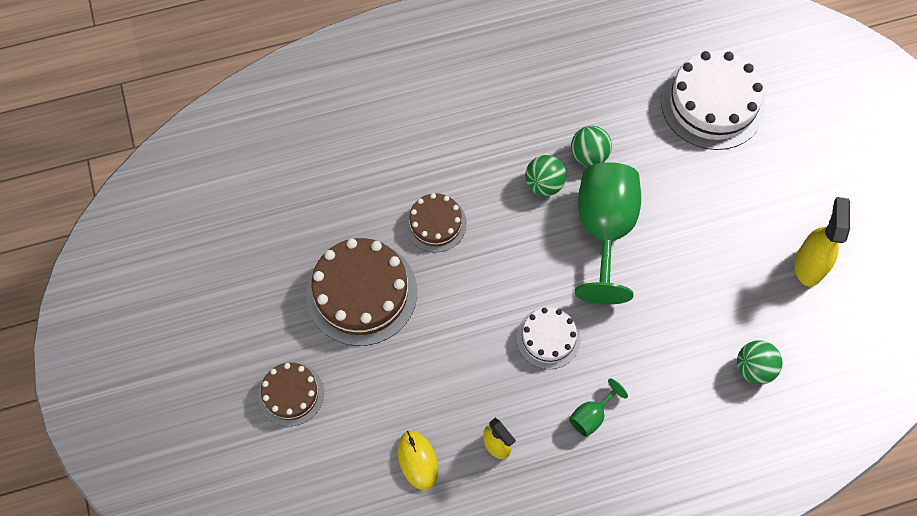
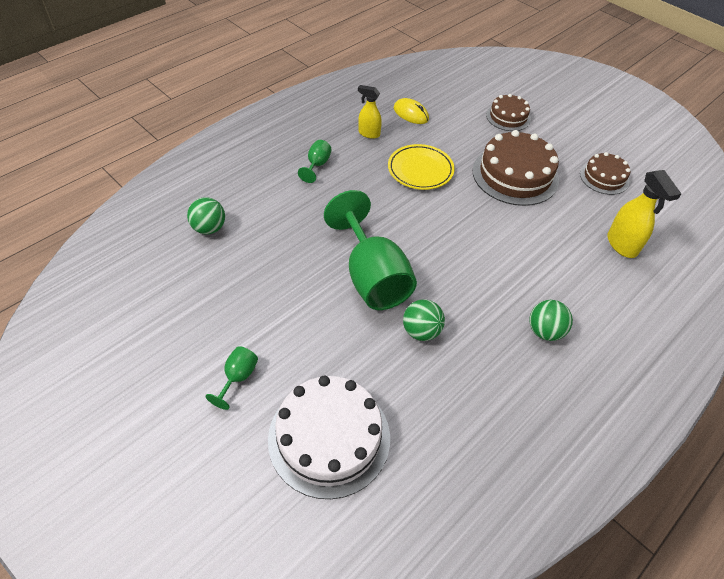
camera: 150 degrees right, 15 degrees down
brown cake [405,193,467,252] -> brown cake moved to [580,152,630,195]
white cake [516,307,581,369] -> none
green ball [525,155,567,196] -> green ball moved to [529,300,573,341]
yellow spray bottle [795,197,850,287] -> yellow spray bottle moved to [607,170,681,258]
none -> green goblet [206,346,258,410]
none -> yellow plate [388,144,455,190]

